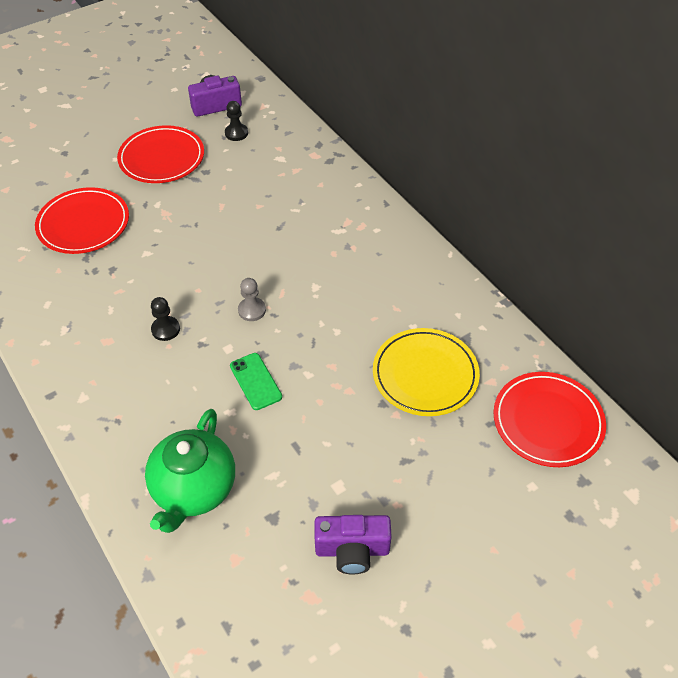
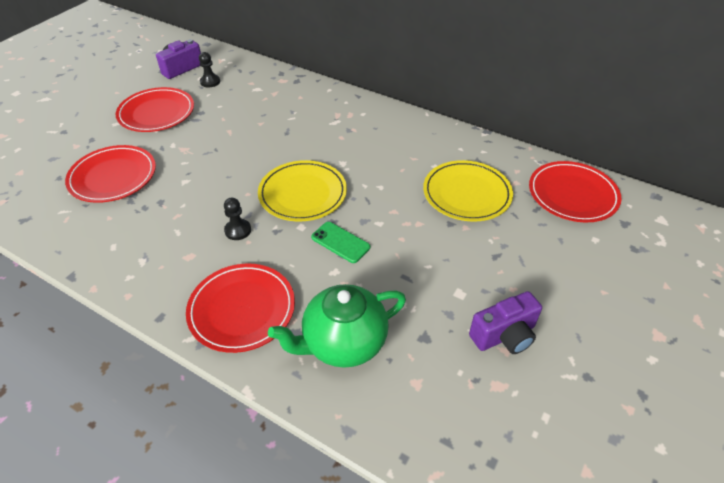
camera: 25 degrees left, 5 degrees down
green teapot [145,409,235,533] -> green teapot turned 75 degrees clockwise [268,284,406,368]
grey pawn [238,278,266,321] -> yellow plate [258,160,347,222]
none -> red plate [186,264,295,353]

